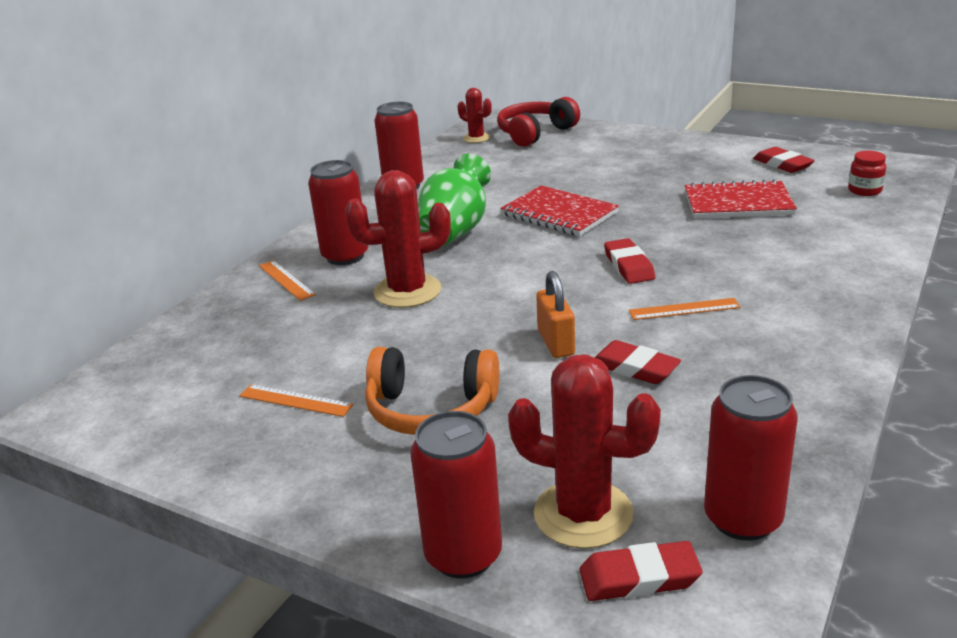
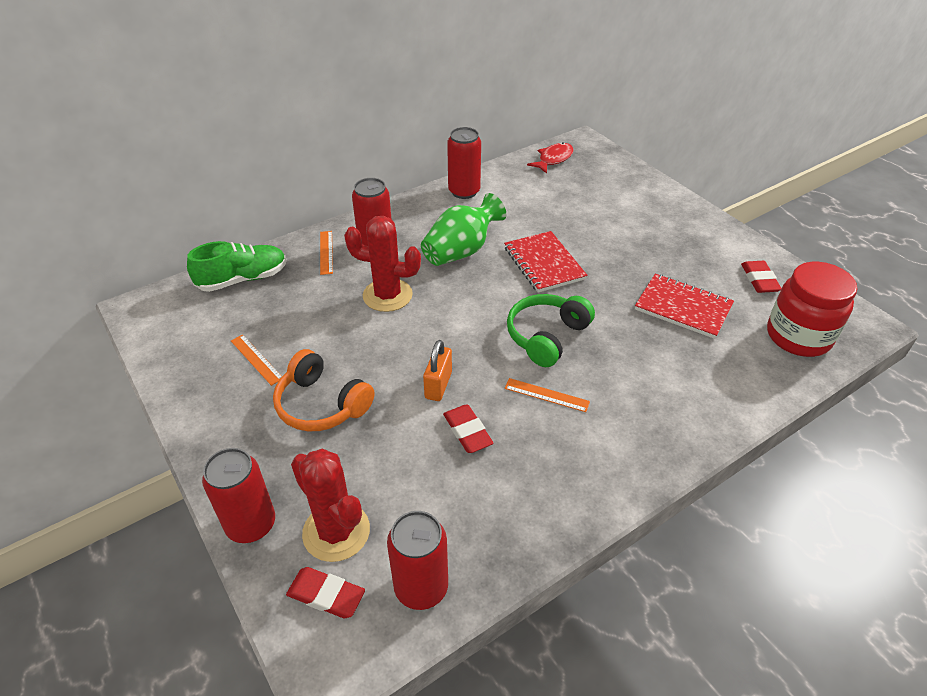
camera: 25 degrees right, 15 degrees up
red cactus [458,88,492,143] -> red fish [527,142,573,174]
red headphones [497,97,580,147] -> none
red eraser [604,238,655,284] -> green headphones [507,294,595,367]
red jar [848,151,886,196] -> red jar [767,262,857,357], size x2.25
none -> green shoe [187,241,287,292]

